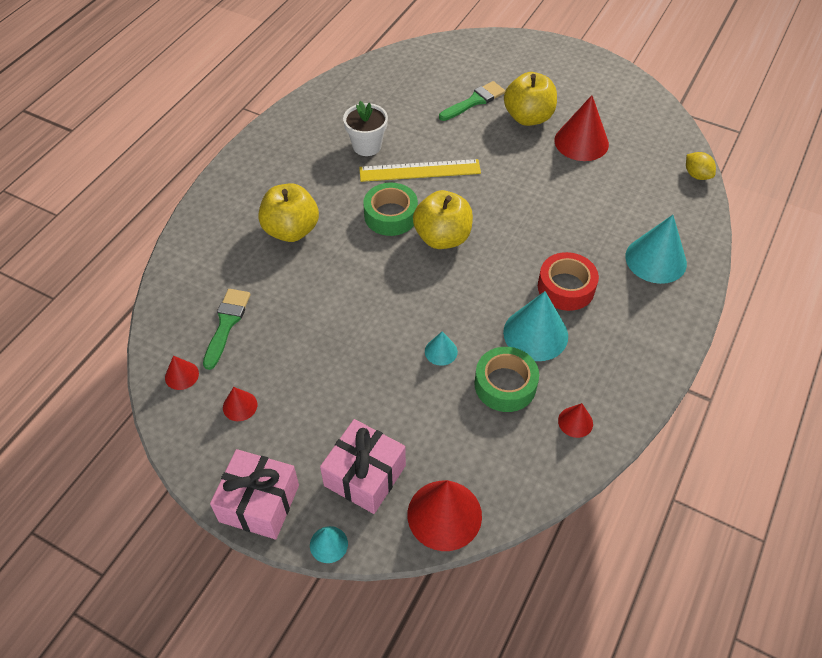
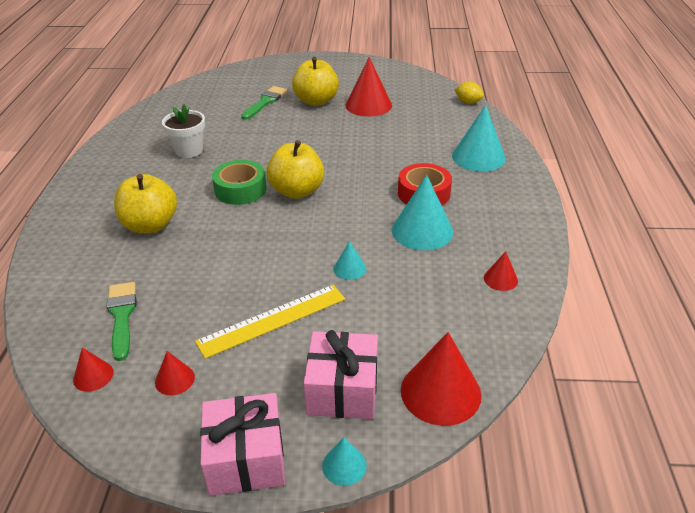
camera: 25 degrees left, 15 degrees down
yellow ruler [359,159,481,182] -> yellow ruler moved to [195,285,345,359]
green tape [475,347,539,412] -> none

